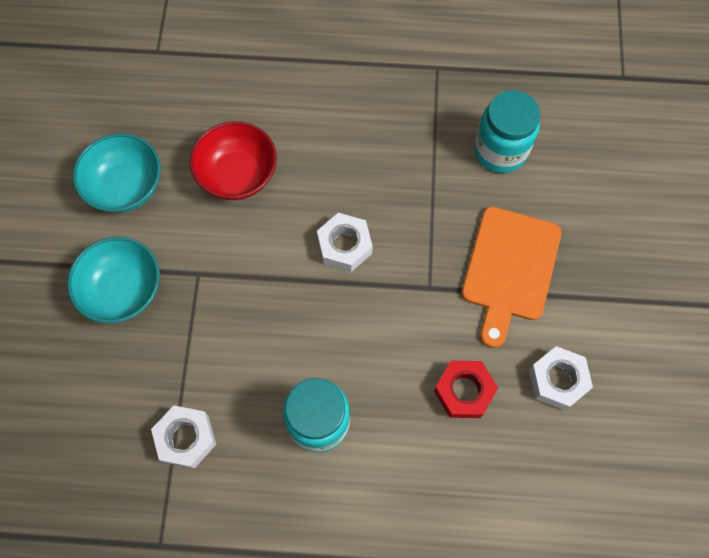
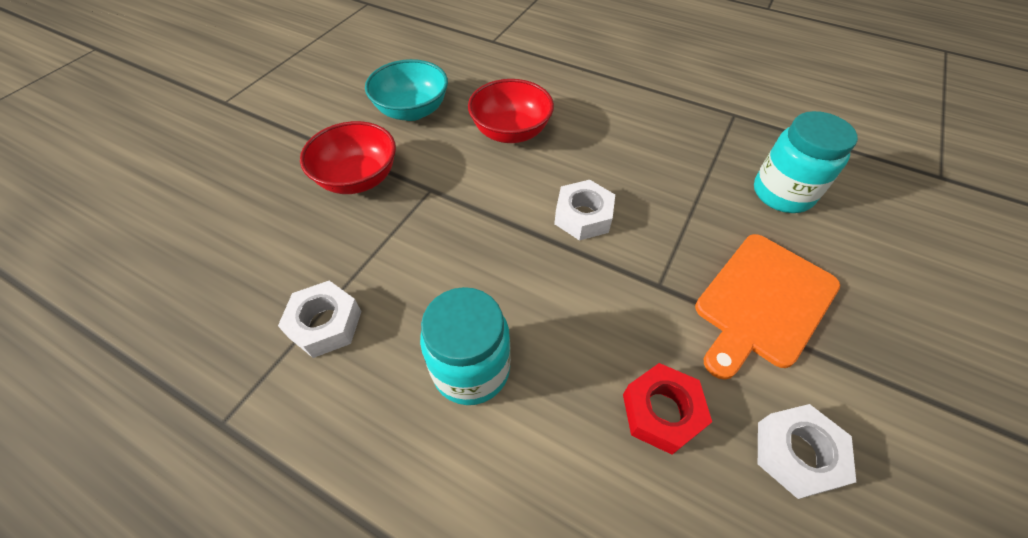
camera: 25 degrees right, 15 degrees down
turquoise bowl [67,237,160,323] -> red bowl [300,121,396,194]

